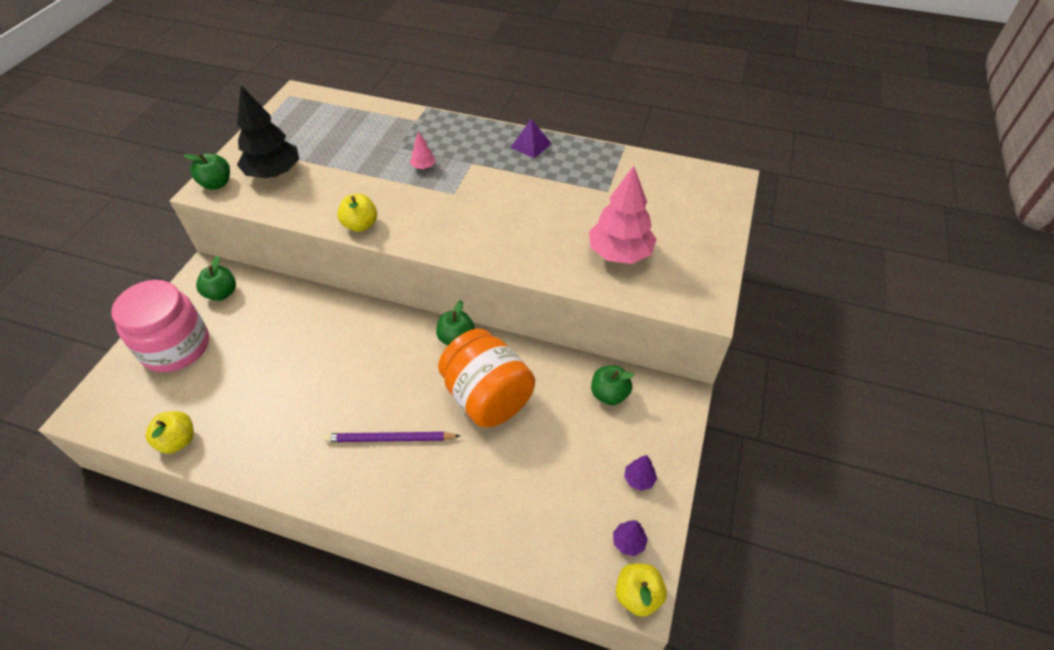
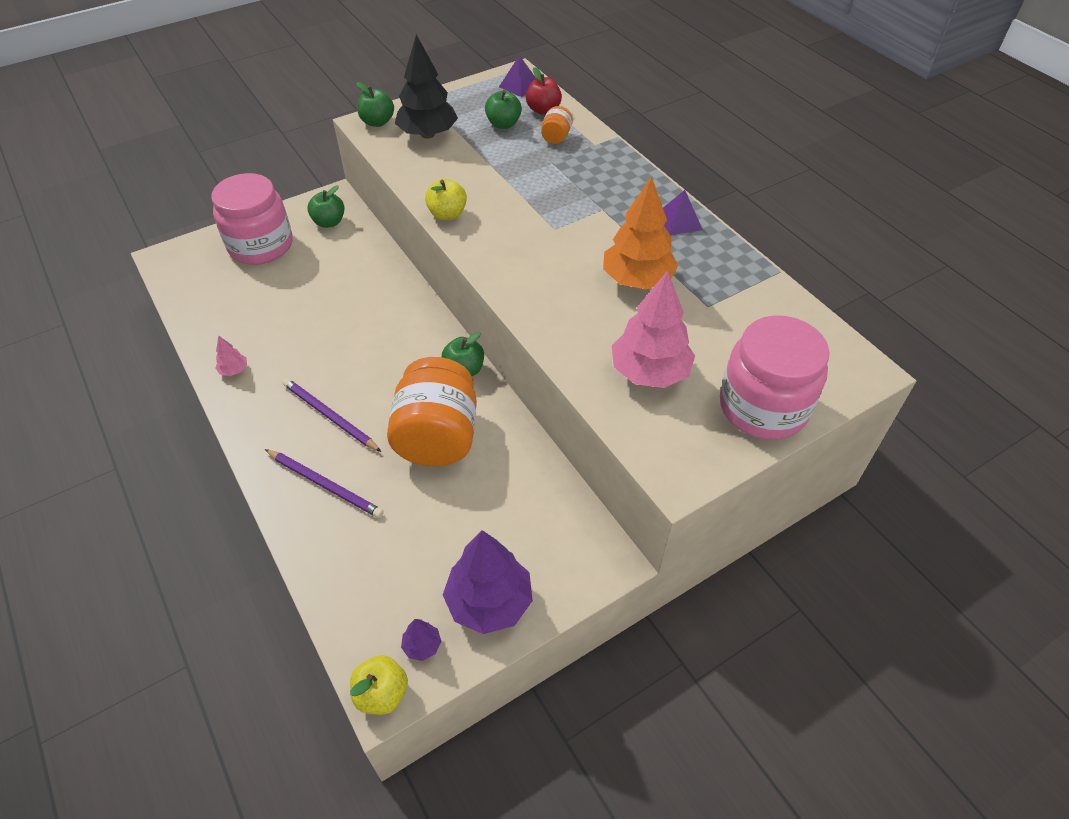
camera: 40 degrees right, 0 degrees up
yellow apple [146,411,194,454] -> none
pink tree [410,131,436,169] -> pink tree moved to [215,335,247,376]
green apple [591,366,634,405] -> green apple moved to [485,90,522,129]
purple tree [624,455,657,491] -> purple tree [443,530,533,634], size x2.29
none -> purple pencil [265,449,384,518]
none -> purple pyramid [499,55,536,97]
none -> red apple [526,67,562,115]
none -> orange jar [541,106,573,144]
none -> orange tree [603,177,679,289]
none -> pink jar [720,315,830,440]

